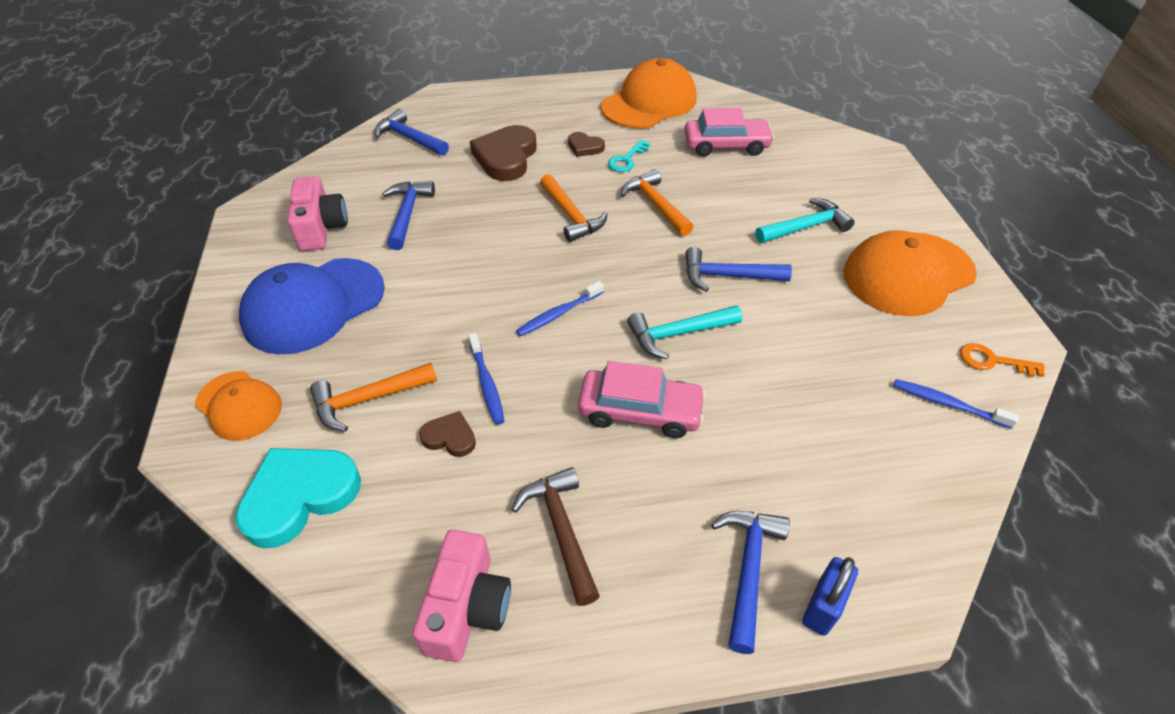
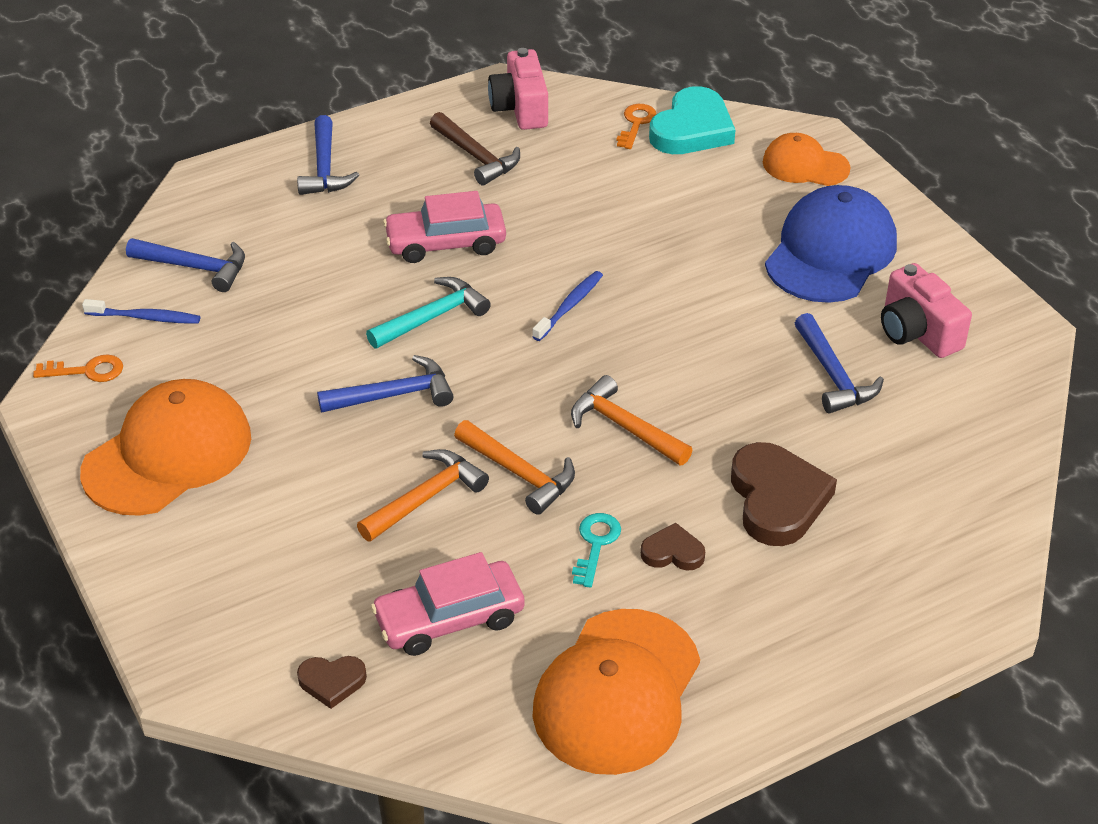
camera: 160 degrees right, 5 degrees down
orange hammer [310,363,437,431] -> orange hammer moved to [357,449,489,542]
blue hammer [374,109,449,156] -> blue hammer moved to [126,238,245,292]
brown heart [419,411,476,457] -> brown heart moved to [297,656,367,709]
blue toothbrush [469,333,504,425] -> none
turquoise hammer [755,198,854,243] -> none
blue padlock [802,557,858,636] -> none
none -> orange key [617,104,657,149]

